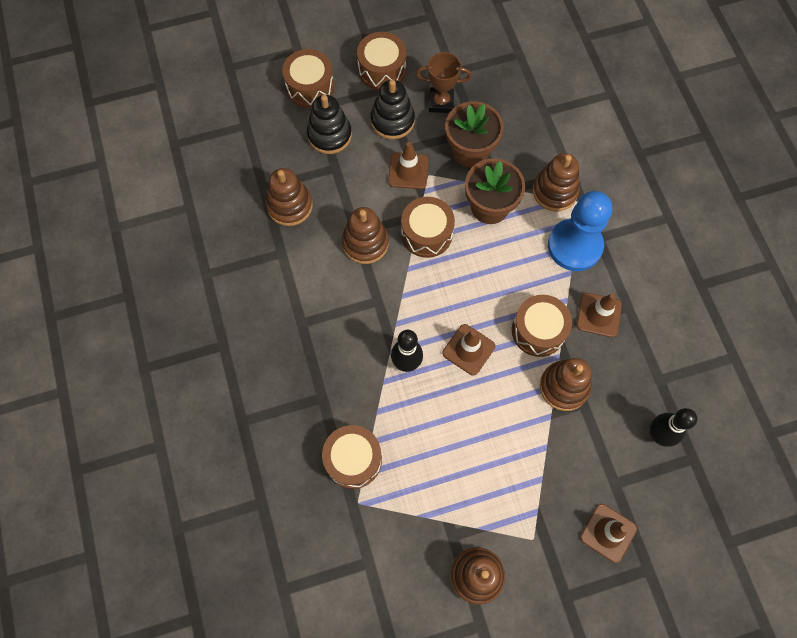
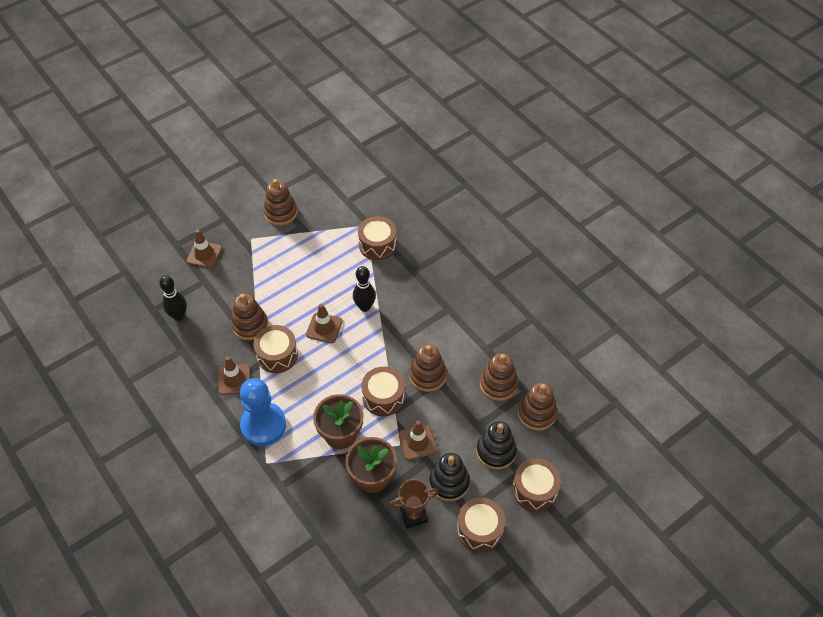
camera: 160 degrees right, 15 degrees down
brown stacking toy [533,153,580,211] -> brown stacking toy moved to [518,383,557,431]

